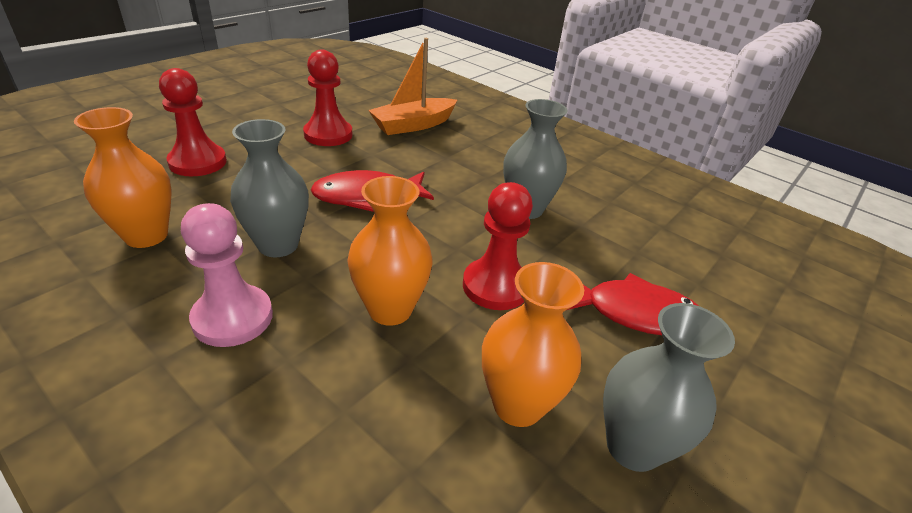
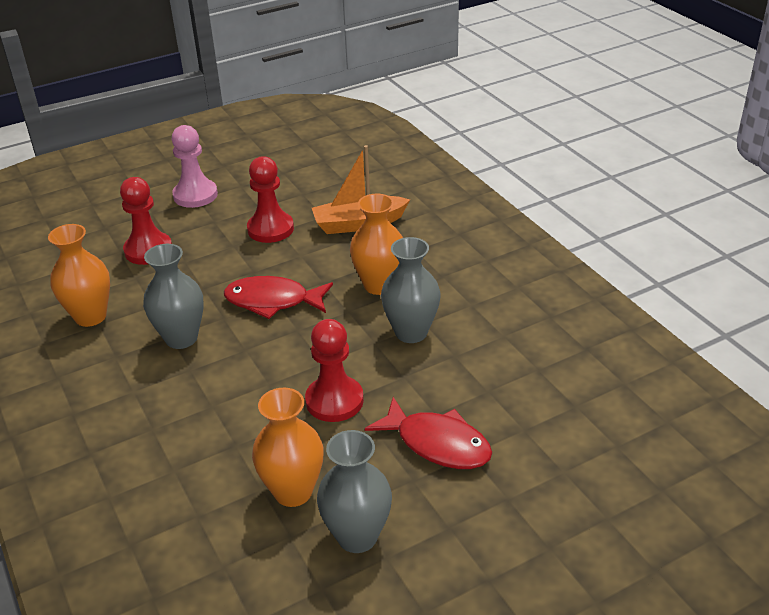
camera: 25 degrees right, 0 degrees up
pink pawn [181,203,273,347] -> pink pawn moved to [171,125,218,208]
orange vase [347,176,433,326] -> orange vase moved to [350,194,403,295]

